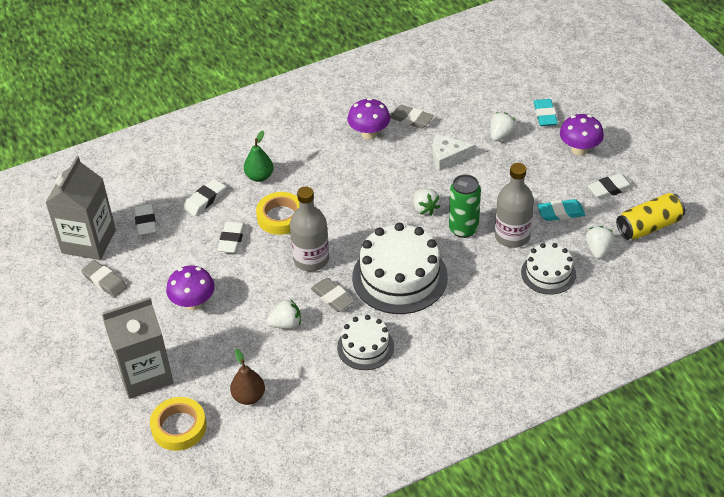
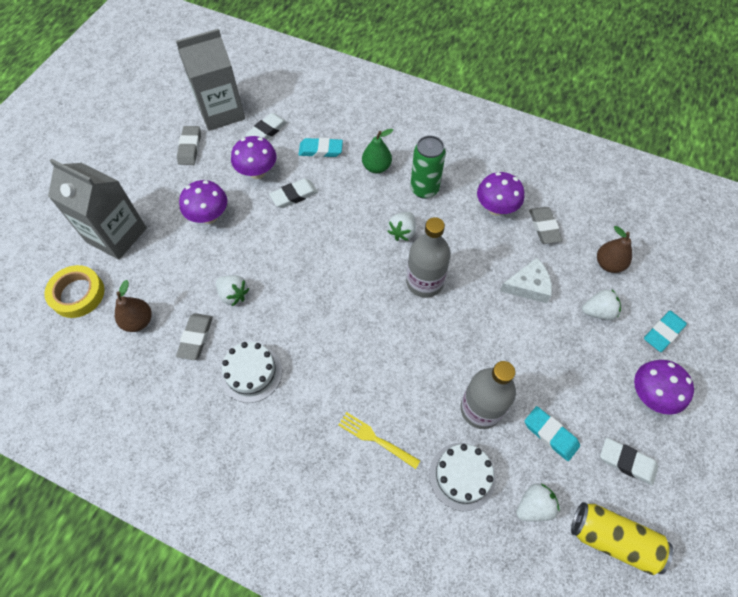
camera: 50 degrees right, 15 degrees up
white eraser [183,179,226,216] -> turquoise eraser [298,138,343,157]
yellow tape [256,192,299,235] -> none
grey bottle [290,187,329,271] -> grey bottle moved to [406,217,451,298]
grey eraser [311,278,355,312] -> grey eraser moved to [176,313,213,360]
white cake [352,223,448,314] -> none
white strawberry [413,188,440,216] -> white strawberry moved to [387,212,416,241]
white cheese [433,134,475,171] -> white cheese turned 120 degrees clockwise [500,258,552,303]
green can [449,174,481,238] -> green can moved to [410,135,446,199]
none -> purple mushroom [231,136,277,179]
none -> yellow fork [338,412,420,469]
none -> brown pear [597,226,632,273]

